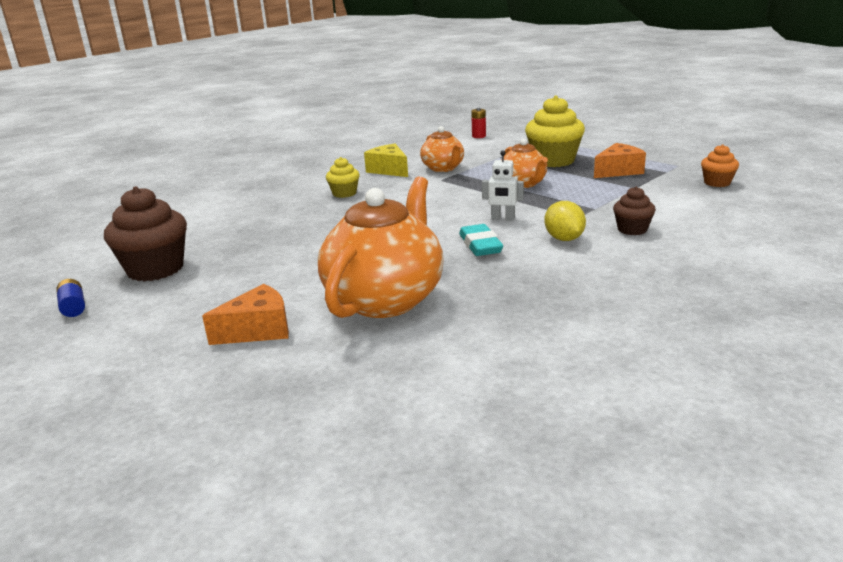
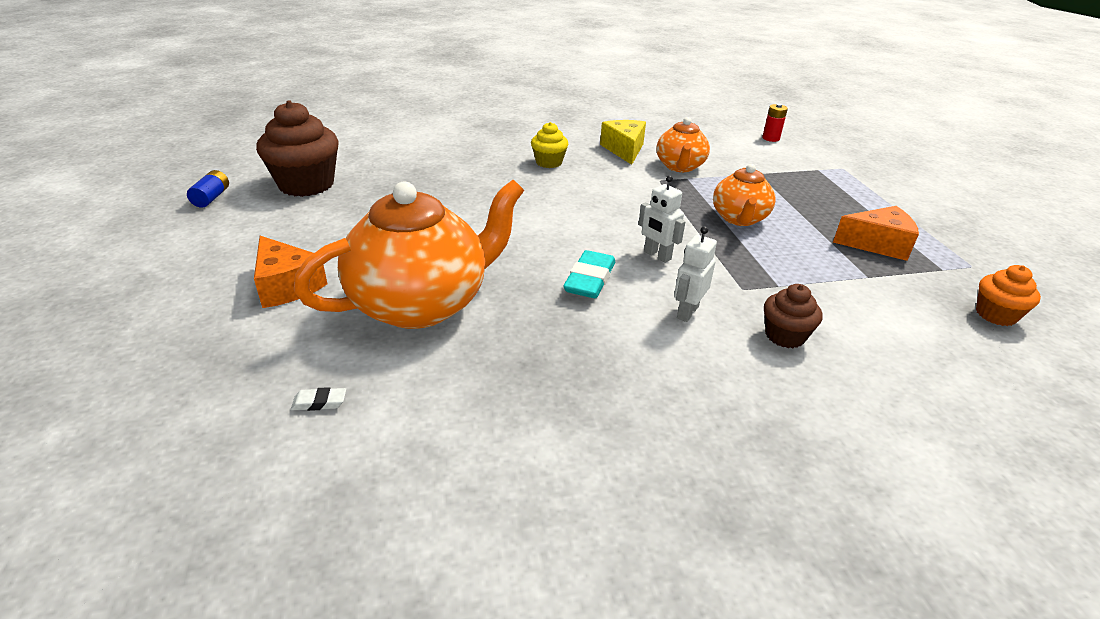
camera: 30 degrees right, 10 degrees up
orange cheese [202,284,289,345] -> orange cheese turned 45 degrees clockwise [254,236,327,308]
yellow cupcake [525,96,585,167] -> none
yellow lemon [544,201,586,241] -> white robot [674,226,717,322]
none -> white eraser [291,387,346,411]

